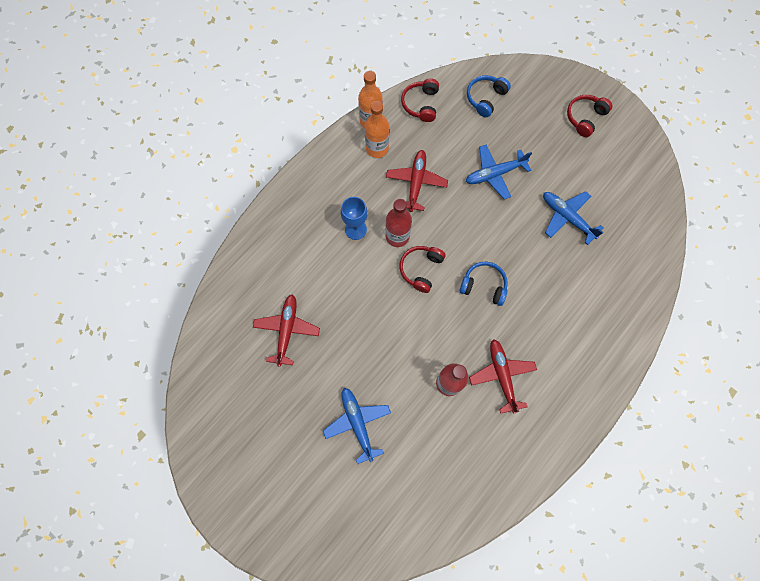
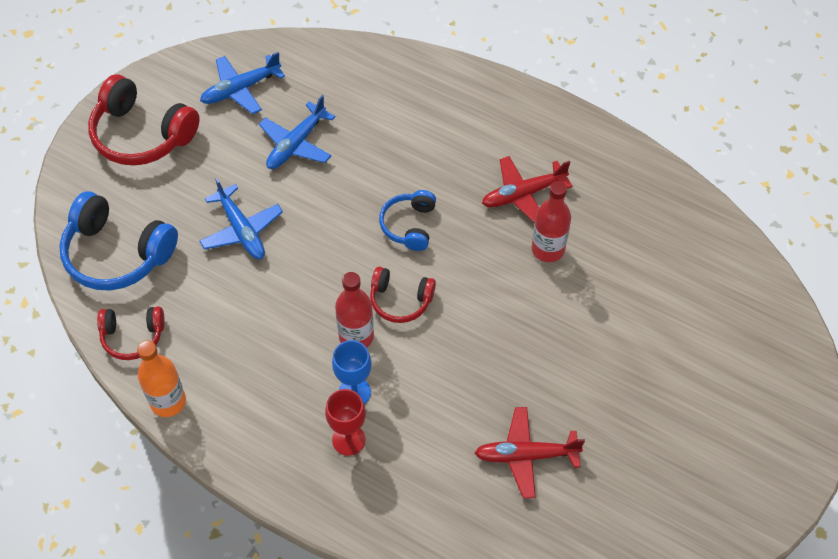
camera: 100 degrees left, 15 degrees down
blue plane [323,388,391,464] -> blue plane moved to [200,52,285,114]
orange bottle [365,101,389,158] -> none
red plane [386,150,448,212] -> none
blue headphones [467,75,511,117] -> blue headphones [59,191,178,290], size x1.73
red headphones [567,95,612,137] -> red headphones [88,74,200,166], size x1.73
none -> red goblet [325,389,366,456]

